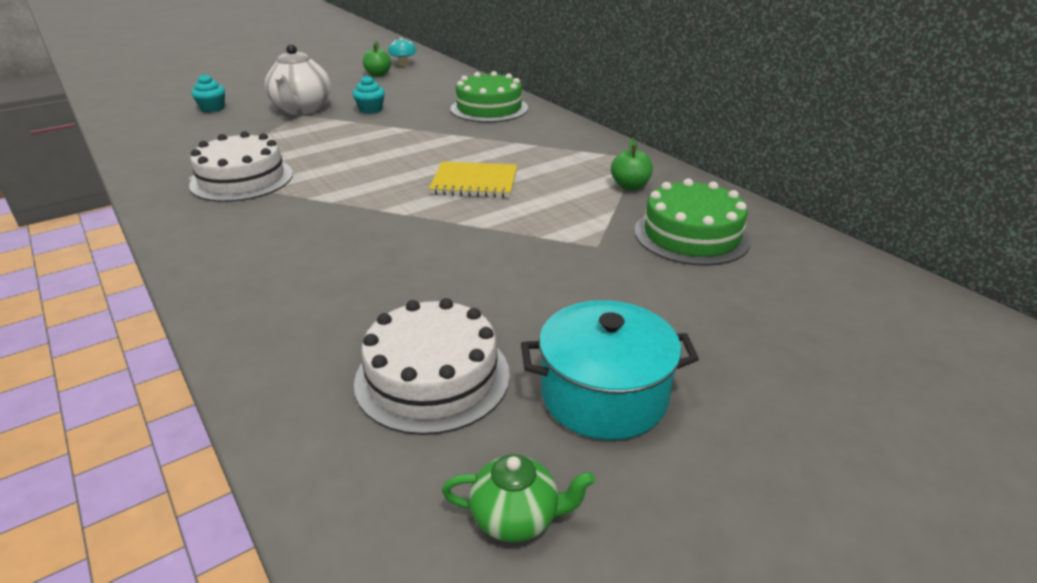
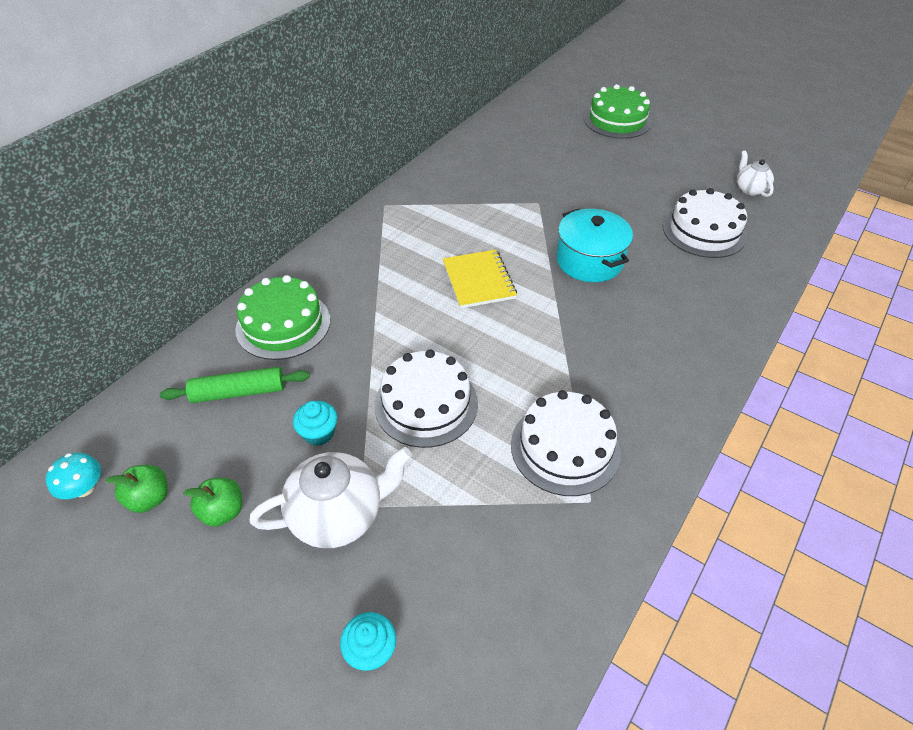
camera: 110 degrees left, 15 degrees up
green teapot [442,454,595,542] -> white teapot [737,150,774,197]
turquoise pot [521,300,699,440] -> turquoise pot moved to [556,208,633,282]
green apple [611,138,653,190] -> green apple moved to [183,478,242,527]
green cake [634,178,751,266] -> green cake moved to [584,84,652,139]
none -> green rolling pin [160,367,310,403]
none -> white cake [374,350,478,448]

